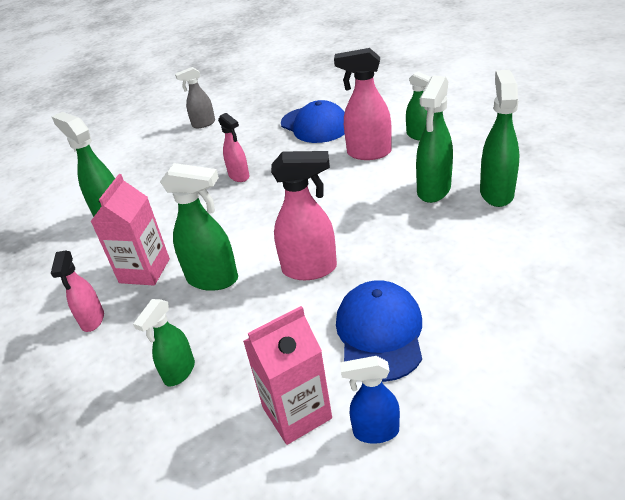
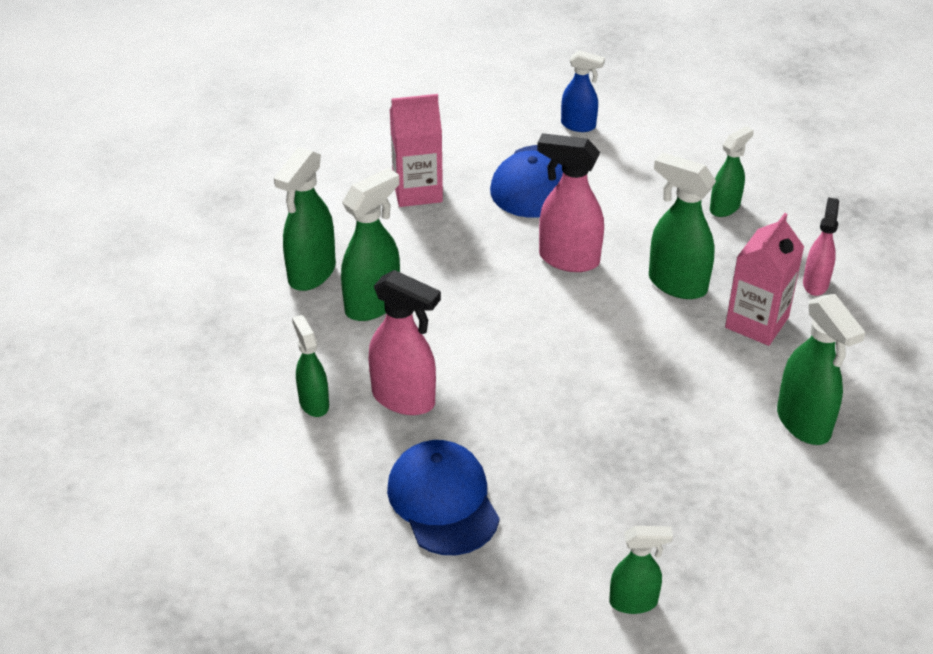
camera: 165 degrees left, 5 degrees up
grey spray bottle [175,67,215,128] -> green spray bottle [609,526,673,614]
pink spray bottle [218,113,249,182] -> none
pink carton [243,306,332,445] -> pink carton moved to [390,94,443,207]

